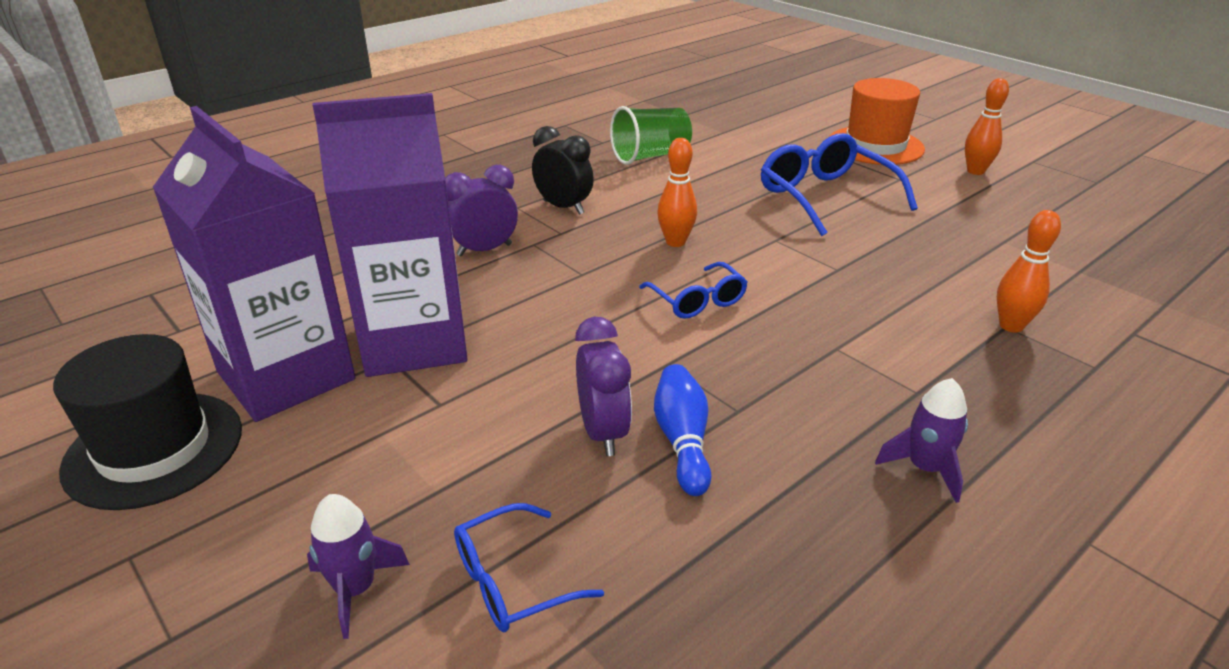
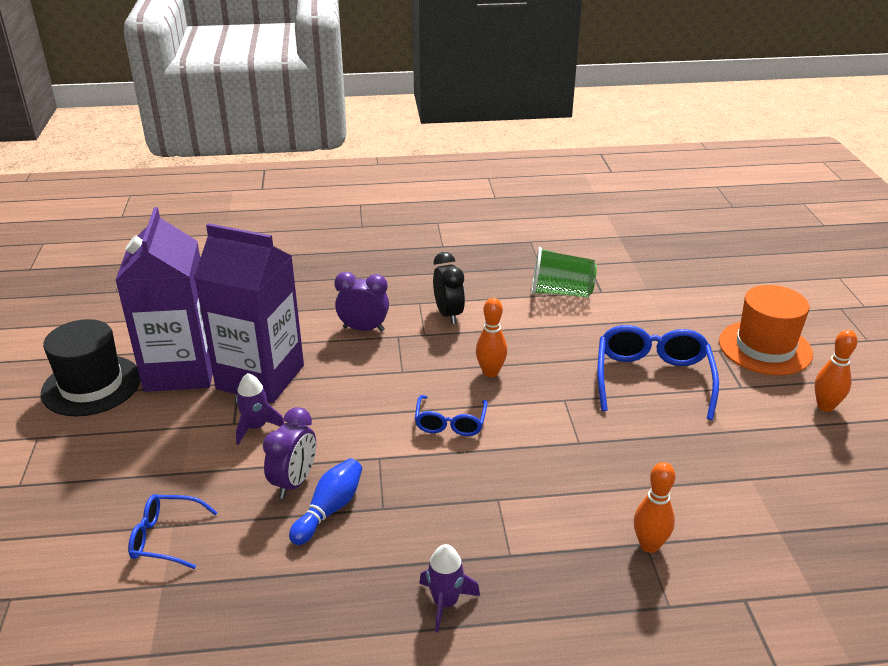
camera: 35 degrees right, 0 degrees up
purple rocket [307,494,410,639] -> purple rocket moved to [236,373,285,445]

